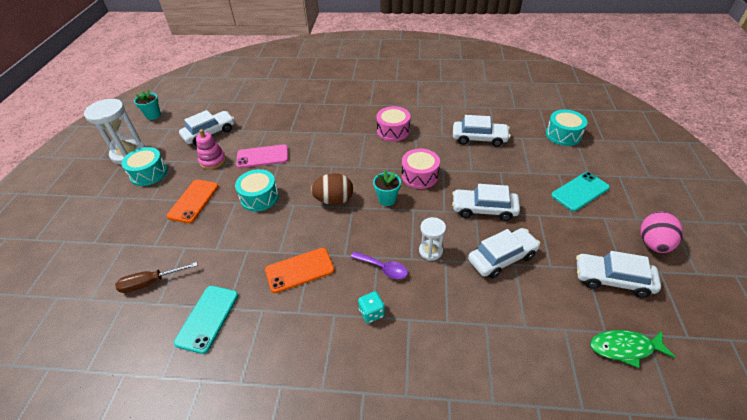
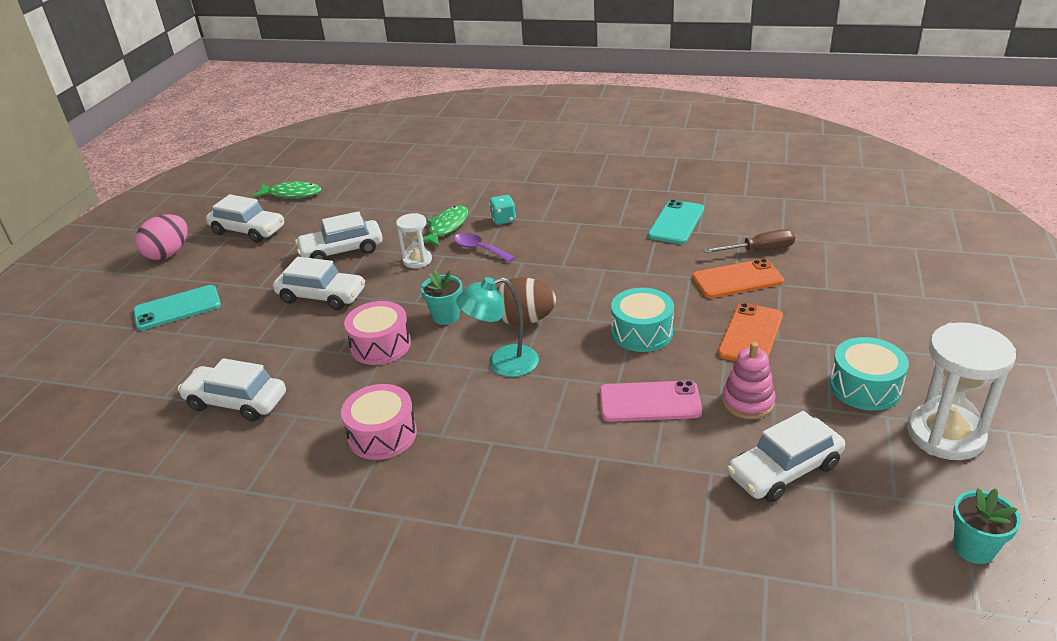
camera: 170 degrees left, 10 degrees down
orange phone [265,248,334,293] -> orange phone moved to [692,259,784,298]
turquoise drum [546,110,587,146] -> none
none -> green fish [416,206,468,247]
none -> turquoise lamp [456,277,539,377]

